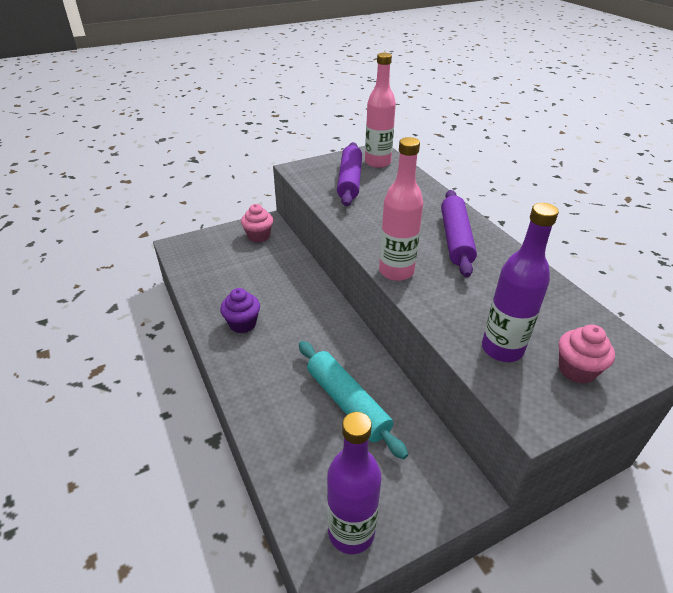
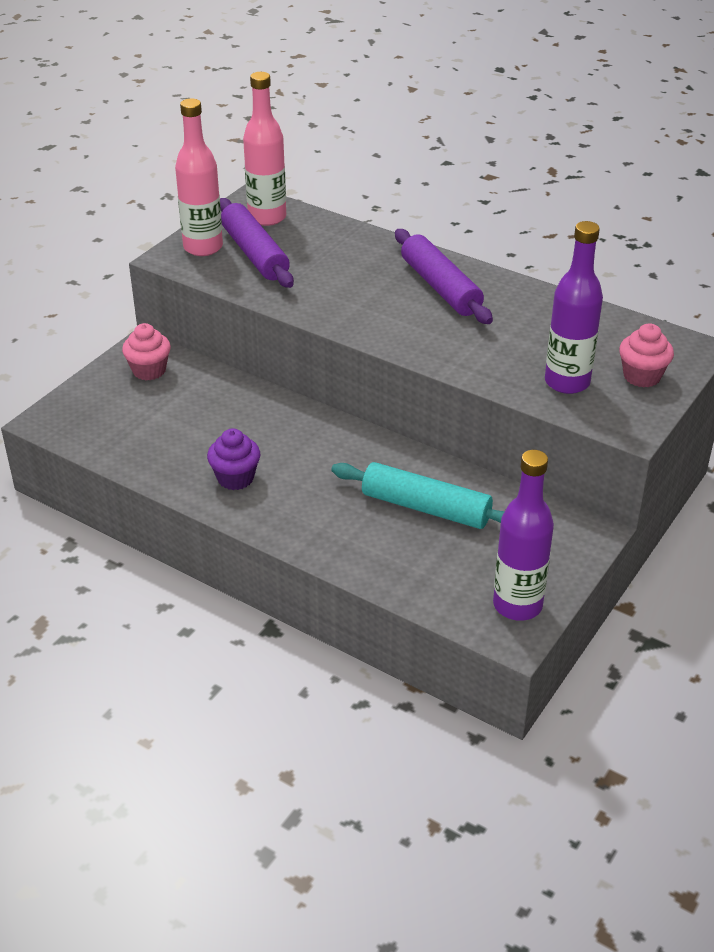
camera: 30 degrees left, 0 degrees up
pink bottle [379,137,423,281] -> pink bottle moved to [175,98,223,256]

